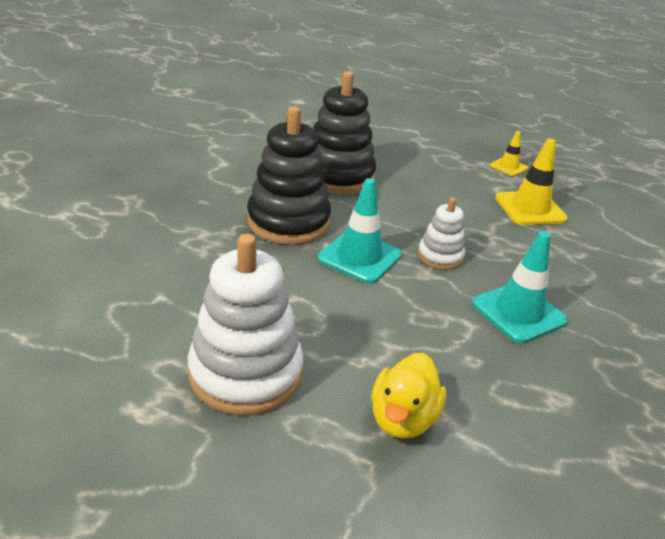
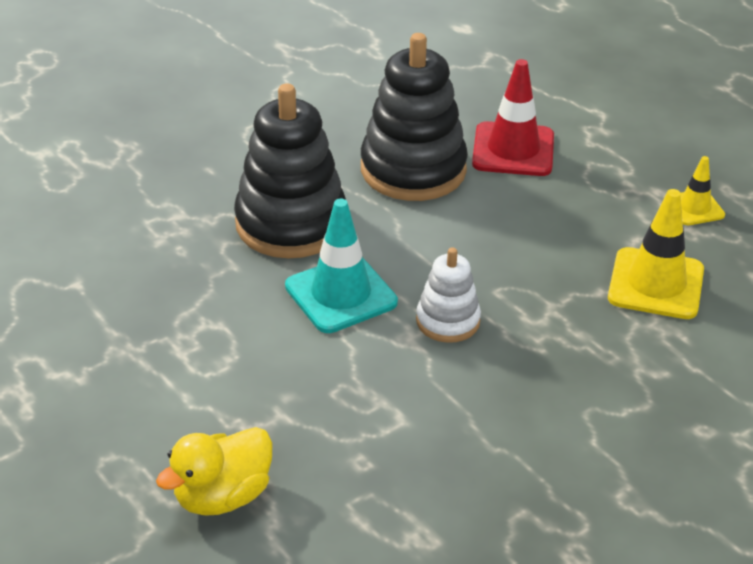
camera: 30 degrees right, 5 degrees up
white stacking toy [188,234,303,415] -> none
turquoise traffic cone [472,231,568,344] -> none
none -> red traffic cone [472,59,554,176]

